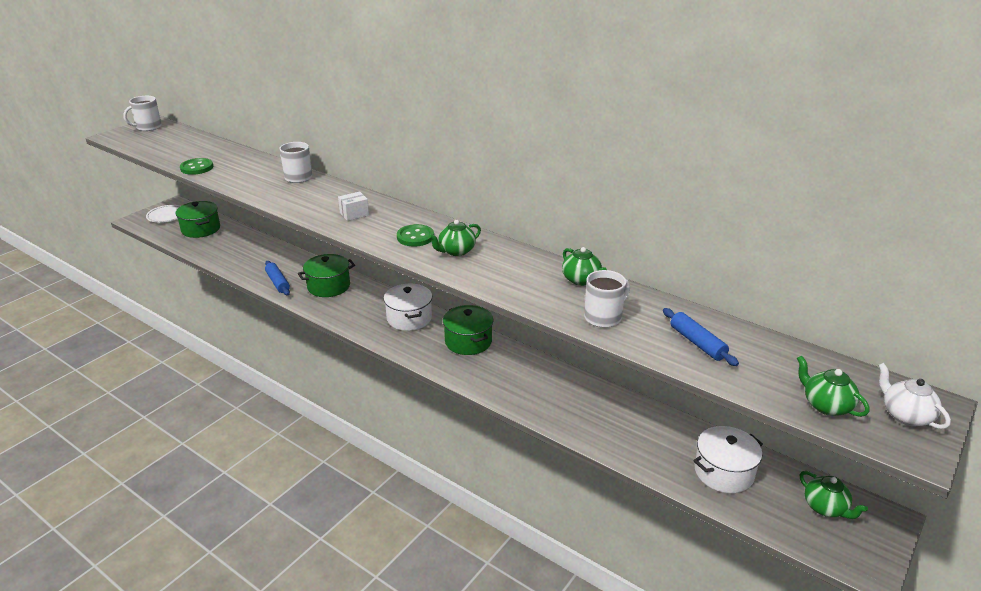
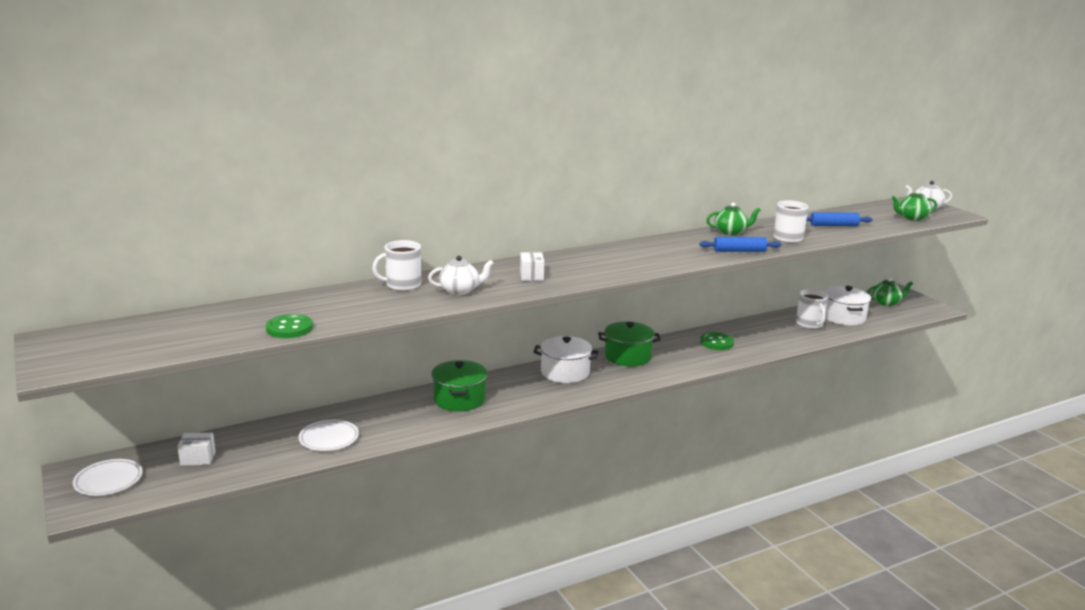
camera: 65 degrees left, 10 degrees down
white mug [123,96,162,131] -> white mug moved to [796,289,828,329]
green pot [175,201,220,238] -> white box [177,433,215,465]
blue rolling pin [265,261,290,296] -> blue rolling pin moved to [699,237,781,252]
green button [397,224,434,247] -> green button moved to [700,332,734,350]
green teapot [428,220,481,256] -> none
none -> white plate [299,420,359,451]
none -> white teapot [428,256,494,295]

